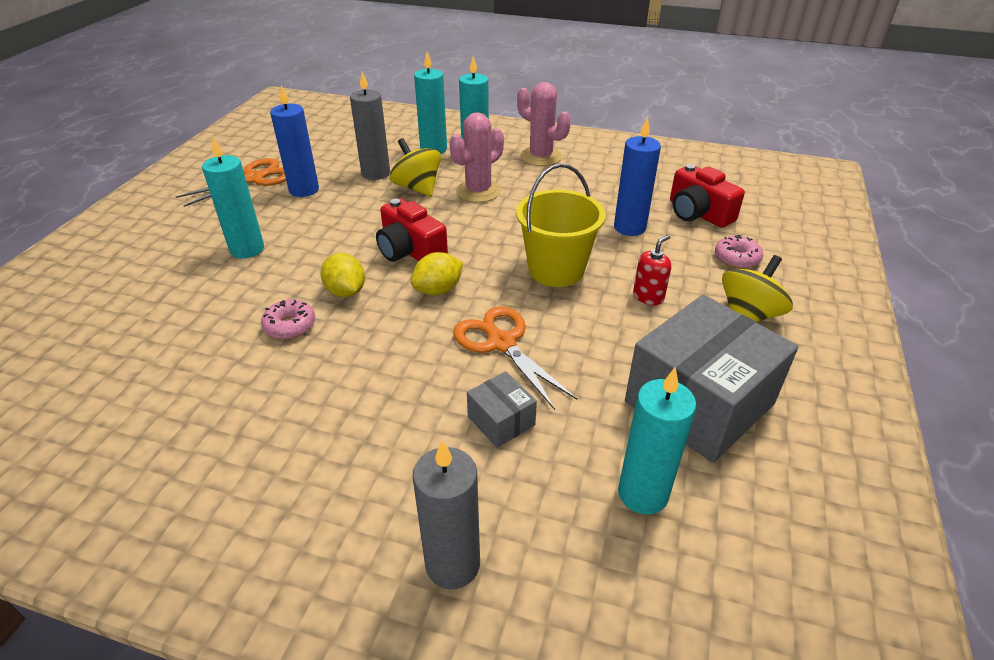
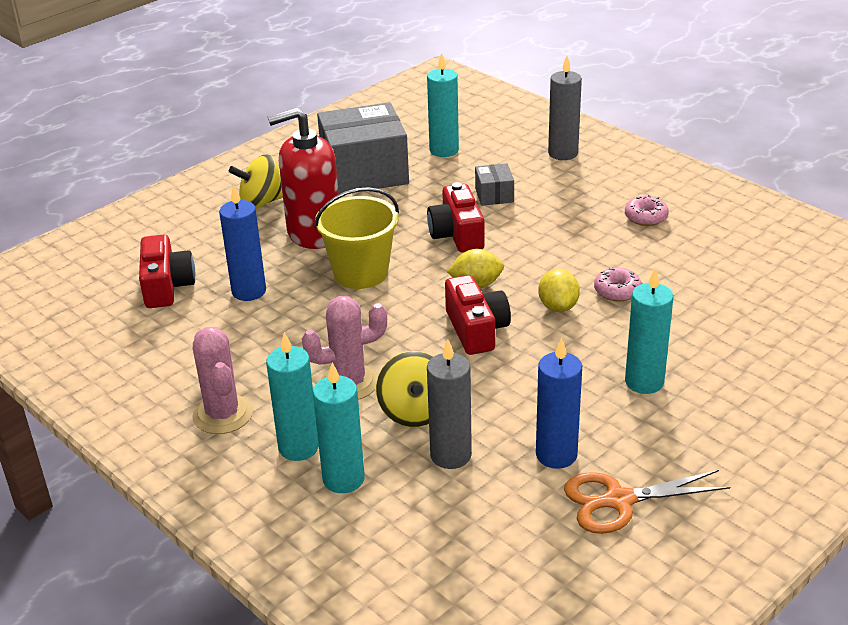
camera: 150 degrees left, 5 degrees down
orange scissors [453,306,577,410] -> red camera [427,182,485,253]
red soap dispenser [633,235,671,305] -> red soap dispenser [268,108,339,249], size x2.32
pink donut [715,235,763,269] -> pink donut moved to [625,195,669,226]

